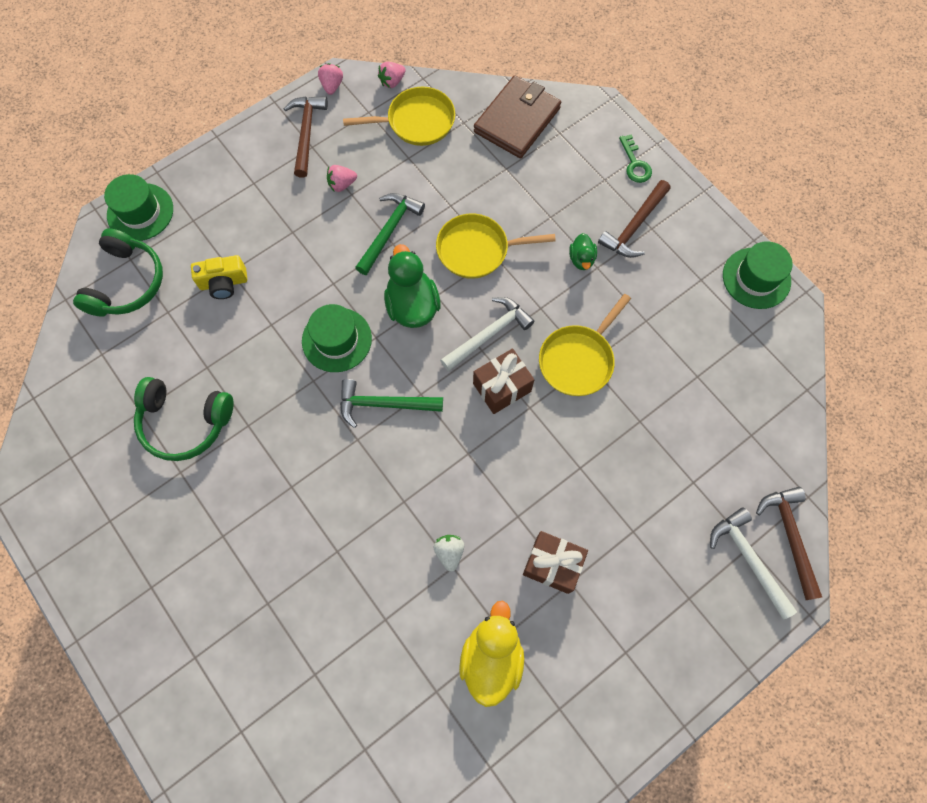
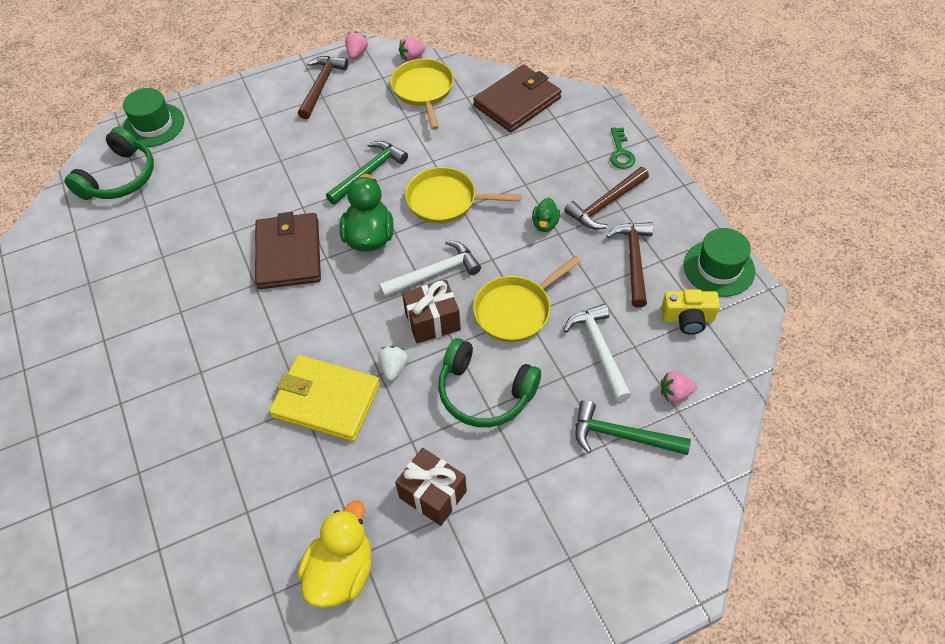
camera: 15 degrees right, 15 degrees down
green headphones [134,377,234,461] -> green headphones moved to [438,338,541,427]
yellow camera [191,255,247,299] -> yellow camera moved to [661,289,720,335]
green hat [302,304,372,372] -> brown wallet [255,212,321,289]
pink strawberry [327,165,357,192] -> pink strawberry moved to [661,372,697,403]
green hammer [340,379,443,428] -> green hammer moved to [575,400,691,455]
yellow pan [343,87,455,146] -> yellow pan turned 105 degrees counterclockwise [390,59,454,130]
white strawberry [434,535,464,572] -> white strawberry moved to [378,346,408,381]
white hammer [710,507,797,620] -> white hammer moved to [563,304,631,402]
brown hammer [756,487,822,600] -> brown hammer moved to [606,222,653,308]
none -> yellow wallet [269,355,380,442]

